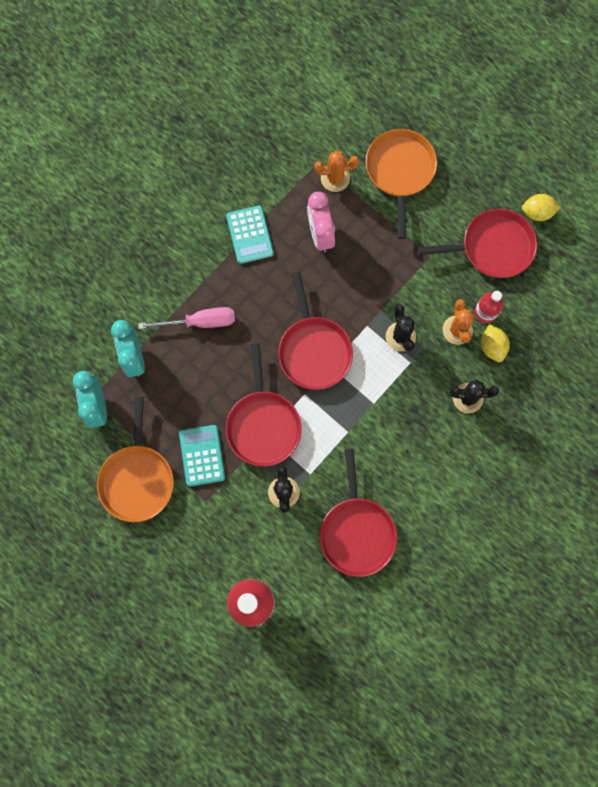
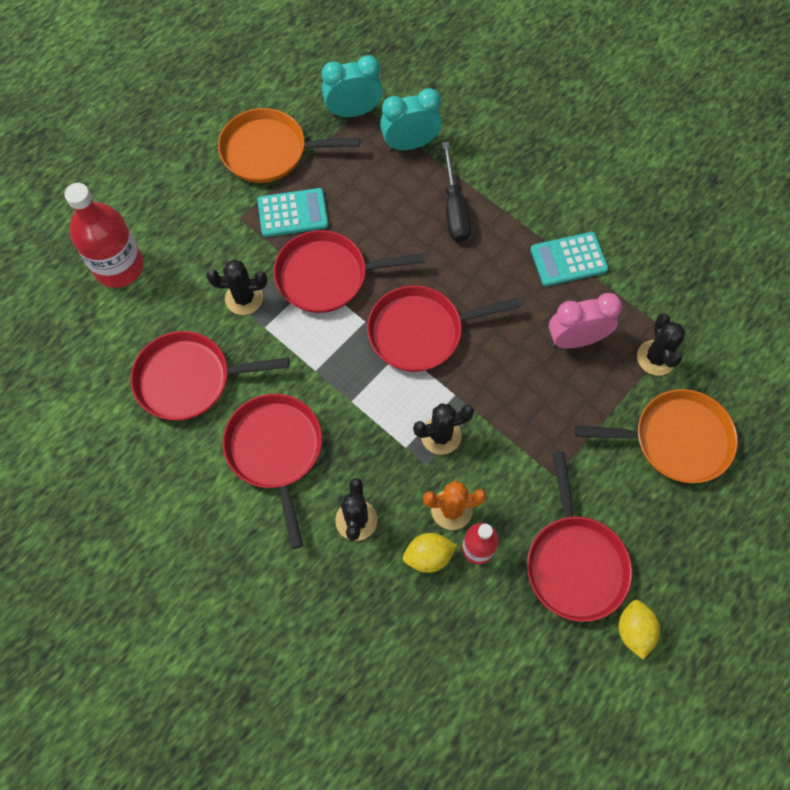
camera: 90 degrees right, 10 degrees down
pink screwdriver [138,307,235,329] -> black screwdriver [442,142,471,242]
orange cactus [314,151,359,192] -> black cactus [637,313,685,376]
none -> red pan [223,394,322,549]

